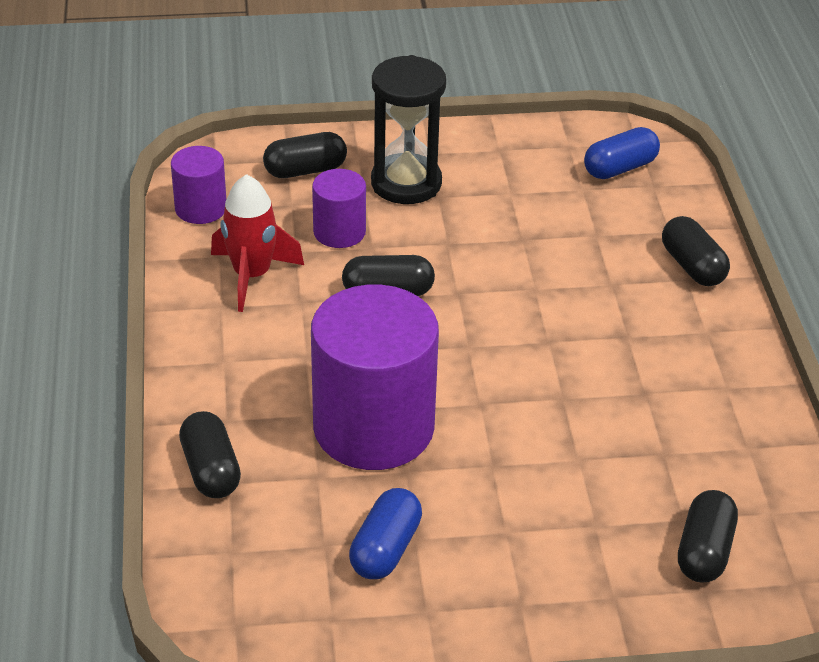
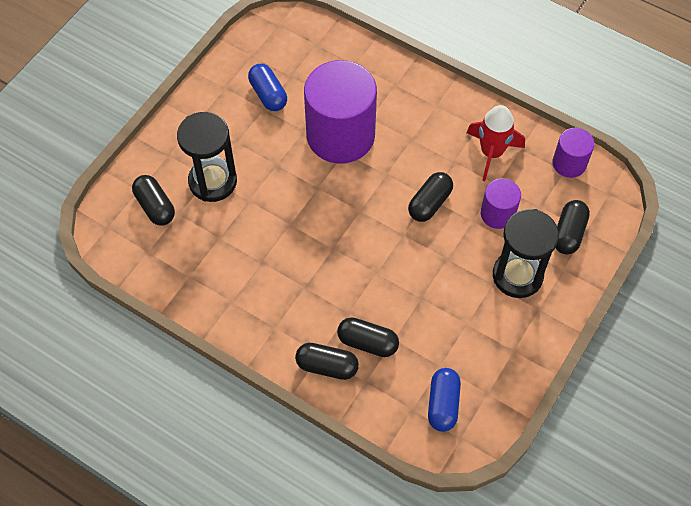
camera: 130 degrees right, 20 degrees up
black capsule [179,411,241,498] -> black capsule moved to [337,317,399,357]
none -> black hourglass [177,112,237,202]

